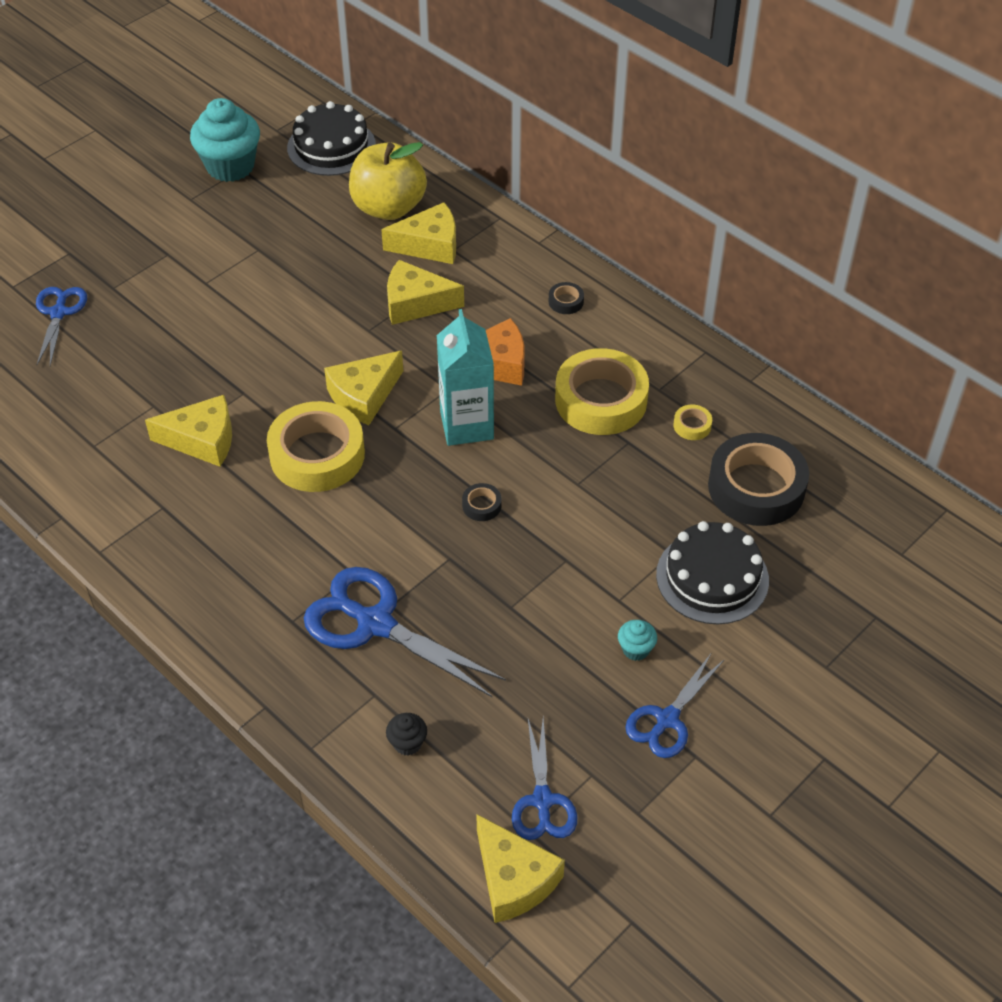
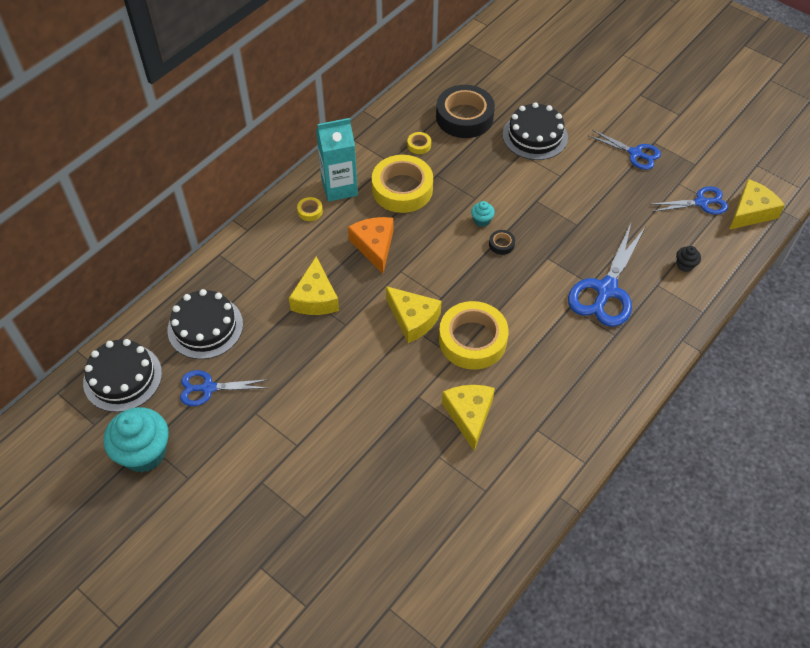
camera: 95 degrees left, 5 degrees up
blue scissors [36,287,87,366] -> blue scissors moved to [180,370,269,406]
yellow apple [349,142,427,220] -> black cake [168,289,243,359]
yellow cheese [381,202,456,264] -> none
turquoise carton [437,309,494,446] -> turquoise carton moved to [316,118,358,202]
black tape [549,282,584,314] -> yellow tape [297,197,323,221]
turquoise cupcake [618,620,657,661] -> turquoise cupcake moved to [471,201,495,227]

